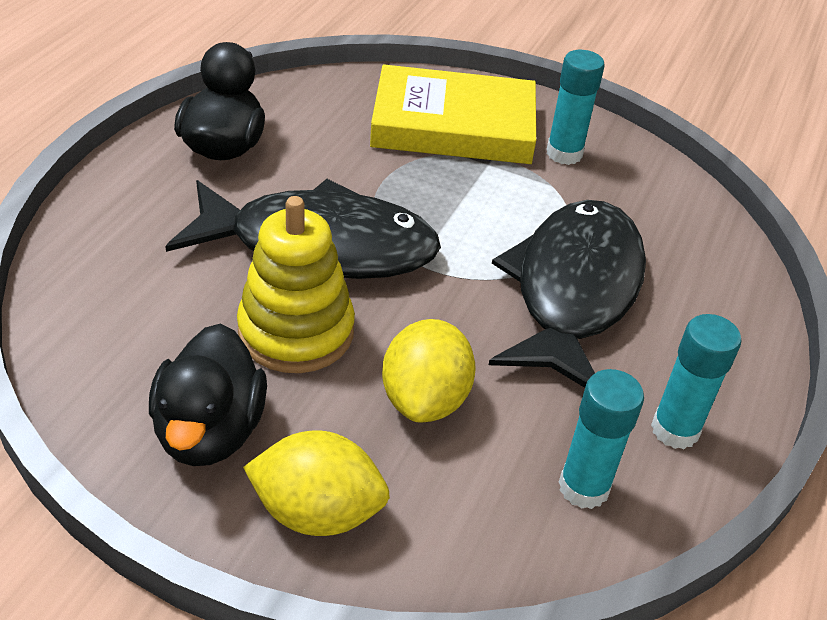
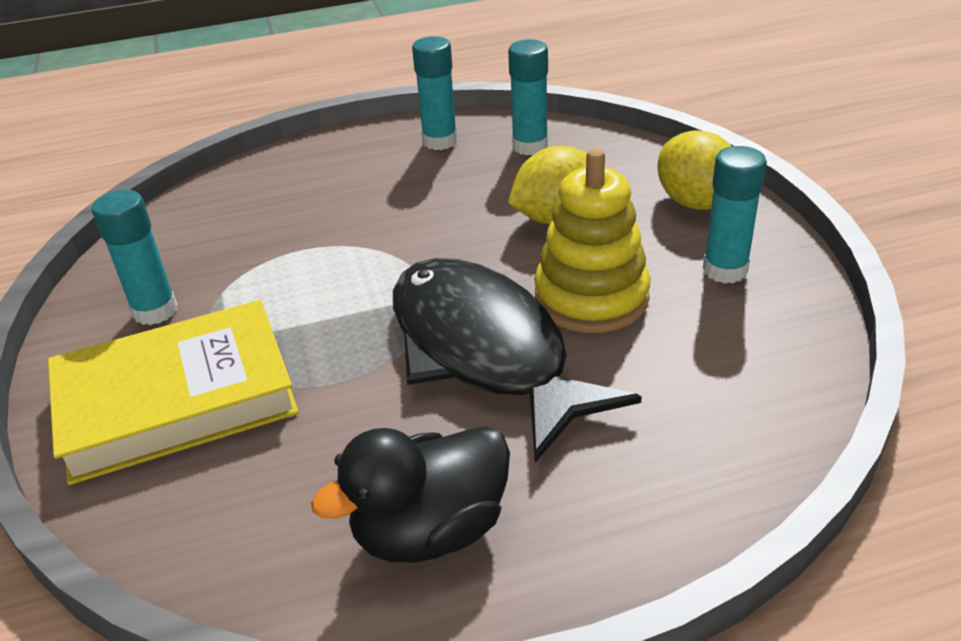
camera: 125 degrees left, 5 degrees down
black duck [149,323,267,466] -> turquoise glue stick [703,146,767,284]
yellow book [370,64,536,164] -> yellow book turned 75 degrees counterclockwise [48,300,299,485]
black fish [489,200,646,388] -> none

